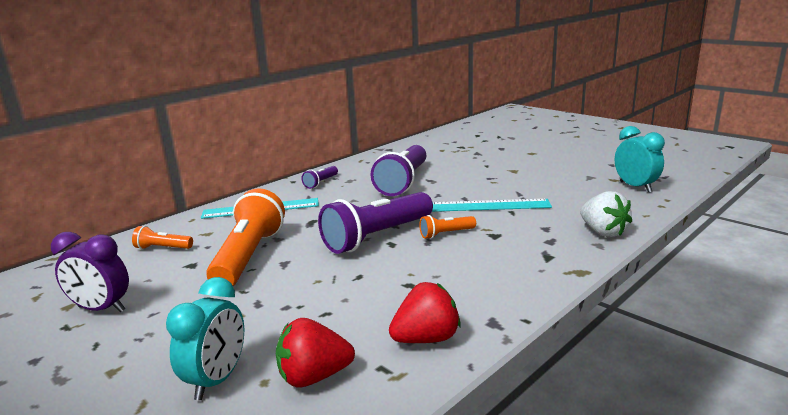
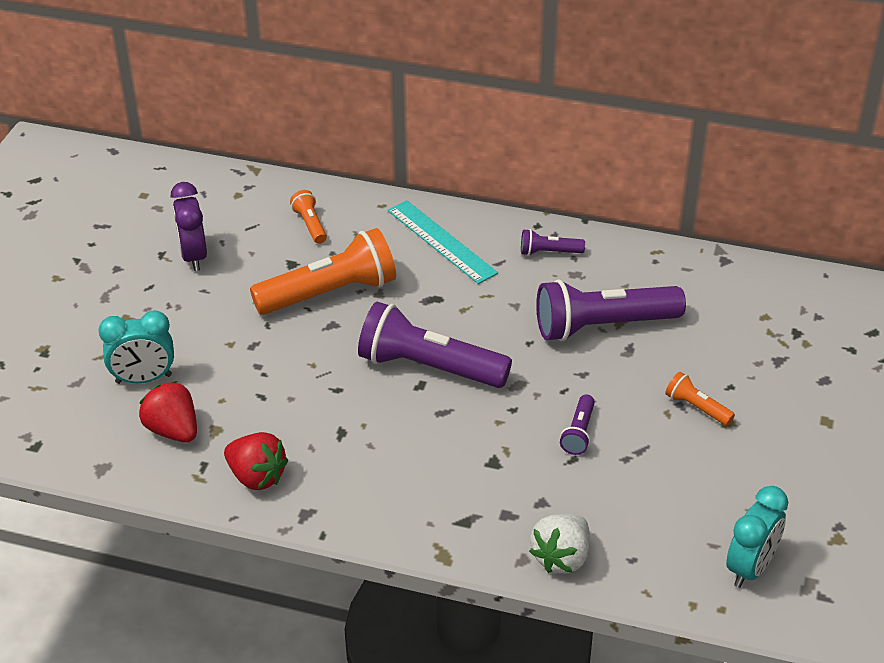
camera: 60 degrees right, 20 degrees up
orange flashlight [419,215,476,239] -> orange flashlight moved to [665,372,735,426]
turquoise ruler [432,199,552,212] -> purple flashlight [560,394,595,455]

